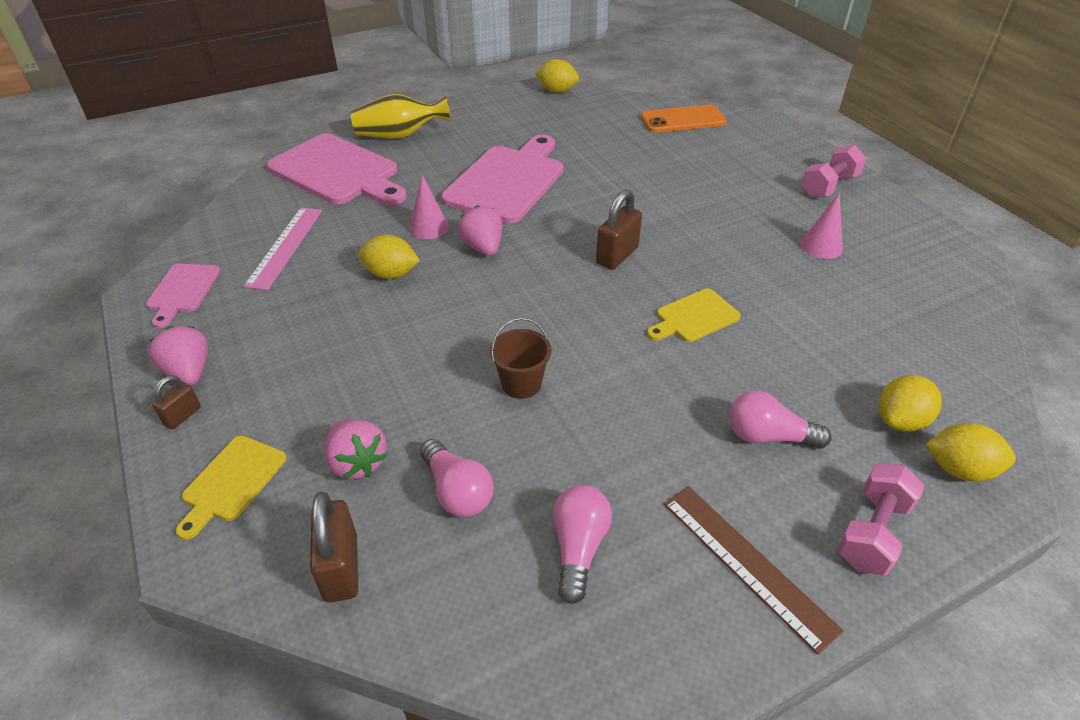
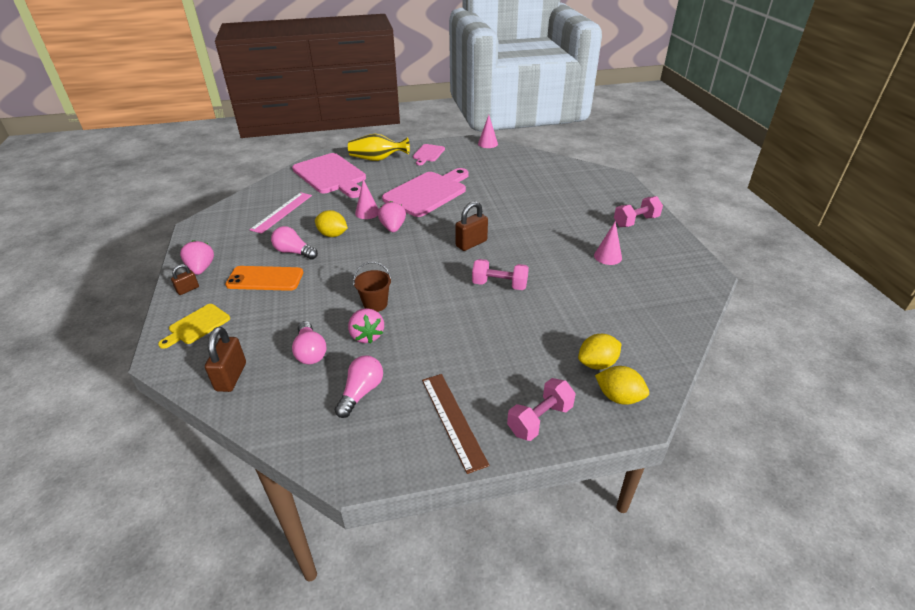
camera: 15 degrees right, 5 degrees down
pink cutting board [146,264,220,328] -> pink cutting board moved to [413,144,445,165]
pink strawberry [325,419,388,479] -> pink strawberry moved to [348,308,384,344]
yellow lemon [535,59,579,93] -> pink cone [478,115,498,148]
orange phone [641,104,727,133] -> orange phone moved to [225,266,303,291]
yellow cutting board [647,289,741,342] -> pink dumbbell [472,259,529,290]
pink light bulb [729,391,832,449] -> pink light bulb moved to [271,226,318,259]

